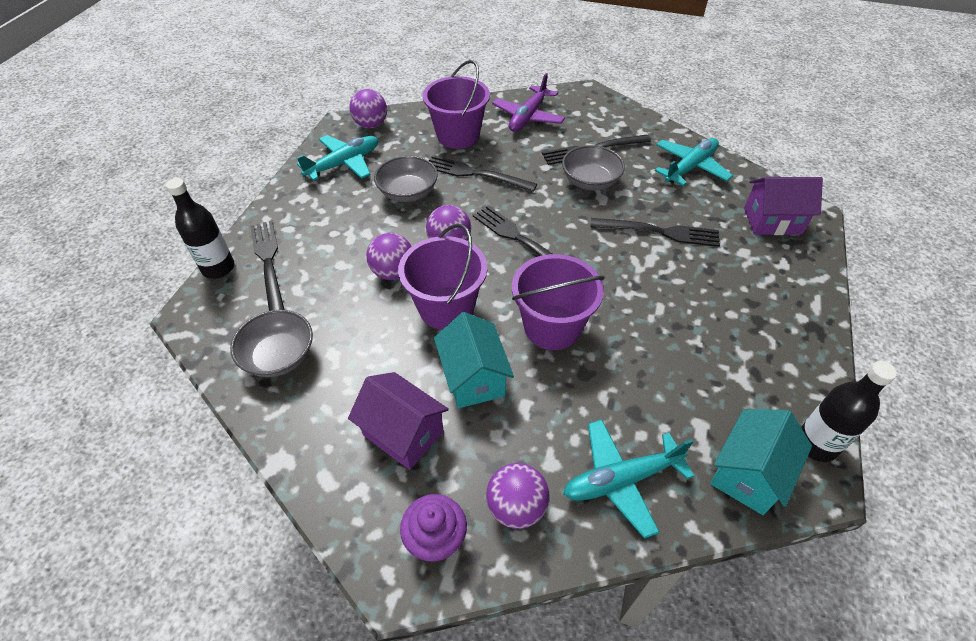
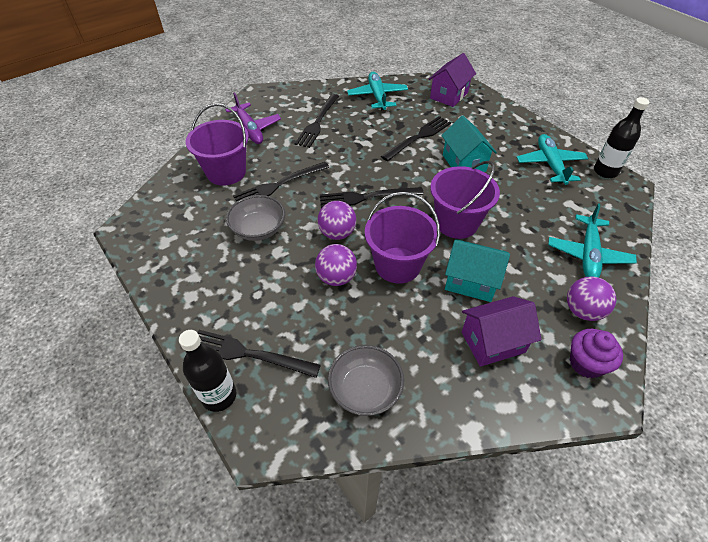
camera: 55 degrees left, 0 degrees up
turquoise plane [297,135,378,181] -> turquoise plane moved to [517,134,589,185]
purple ball [349,89,387,128] -> none
grey bowl [562,145,625,190] -> none
turquoise house [710,409,812,515] -> turquoise house moved to [441,116,497,172]

